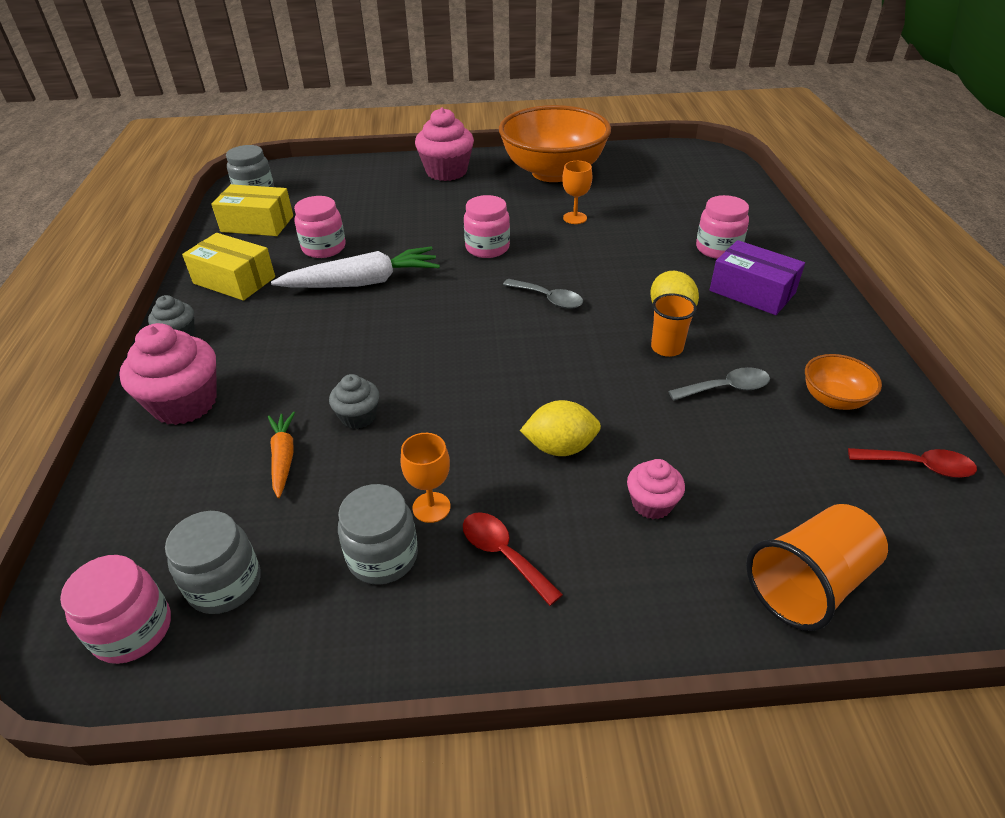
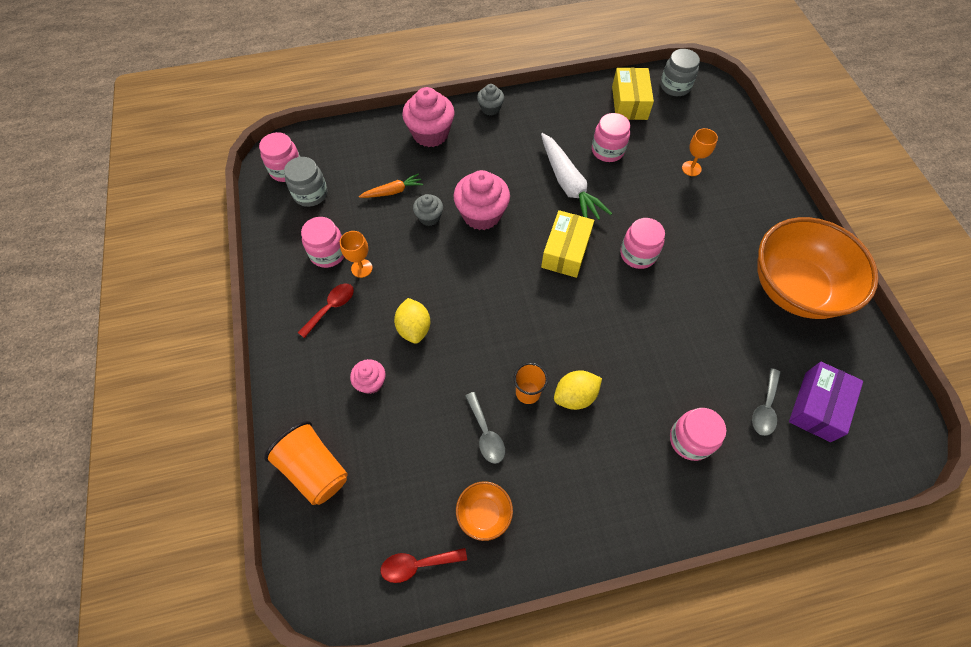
camera: 80 degrees right, 20 degrees up
yellow box [182,233,275,301] -> yellow box moved to [541,210,594,278]
grey jar [338,484,418,585] -> pink jar [301,217,344,268]
pink cupcake [415,108,474,181] -> pink cupcake moved to [453,170,510,230]
grey spoon [503,279,583,309] -> grey spoon moved to [752,368,781,436]
orange goblet [562,161,592,224] -> orange goblet moved to [682,128,718,176]
purple box [710,240,805,315] -> purple box moved to [789,362,863,442]
red spoon [848,448,977,478] -> red spoon turned 75 degrees clockwise [380,548,467,583]

